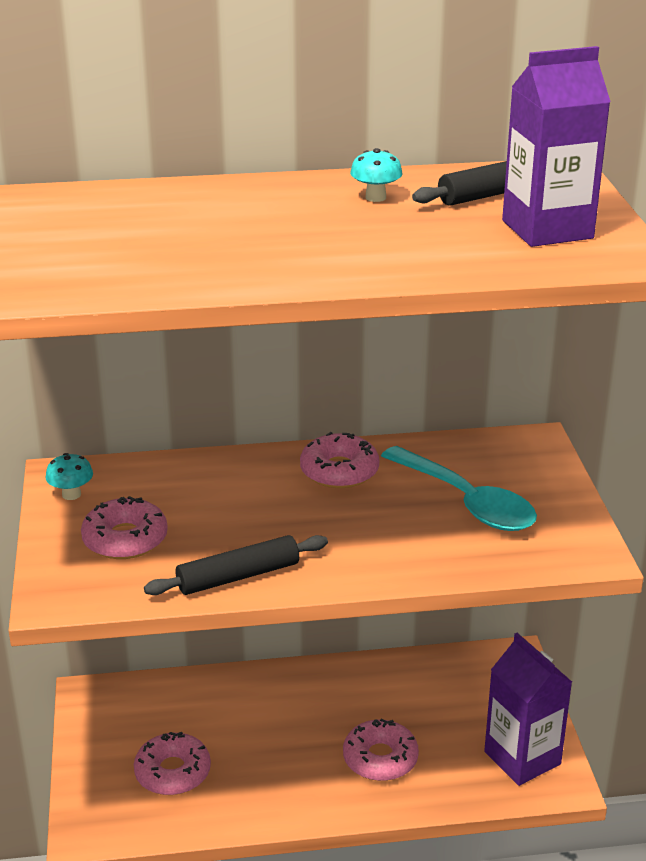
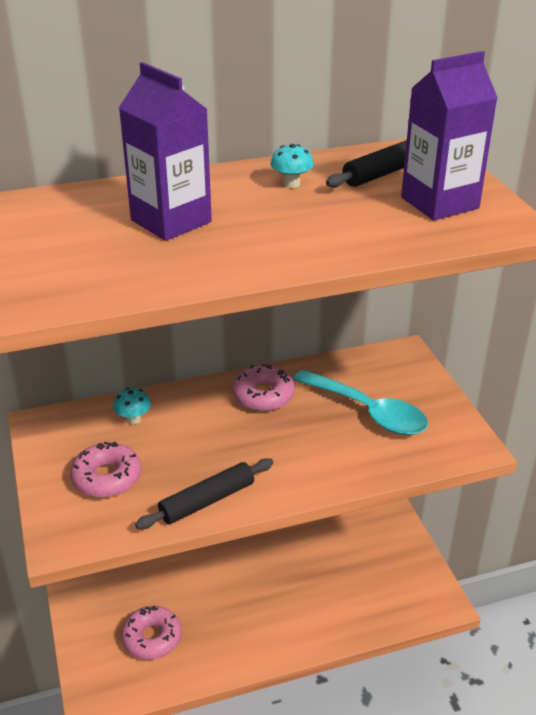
camera: 10 degrees left, 5 degrees up
turquoise mushroom [45,453,93,500] -> turquoise mushroom moved to [113,388,151,424]
pink donut [343,718,419,781] -> none
purple carton [484,633,572,786] -> purple carton moved to [119,62,212,241]

